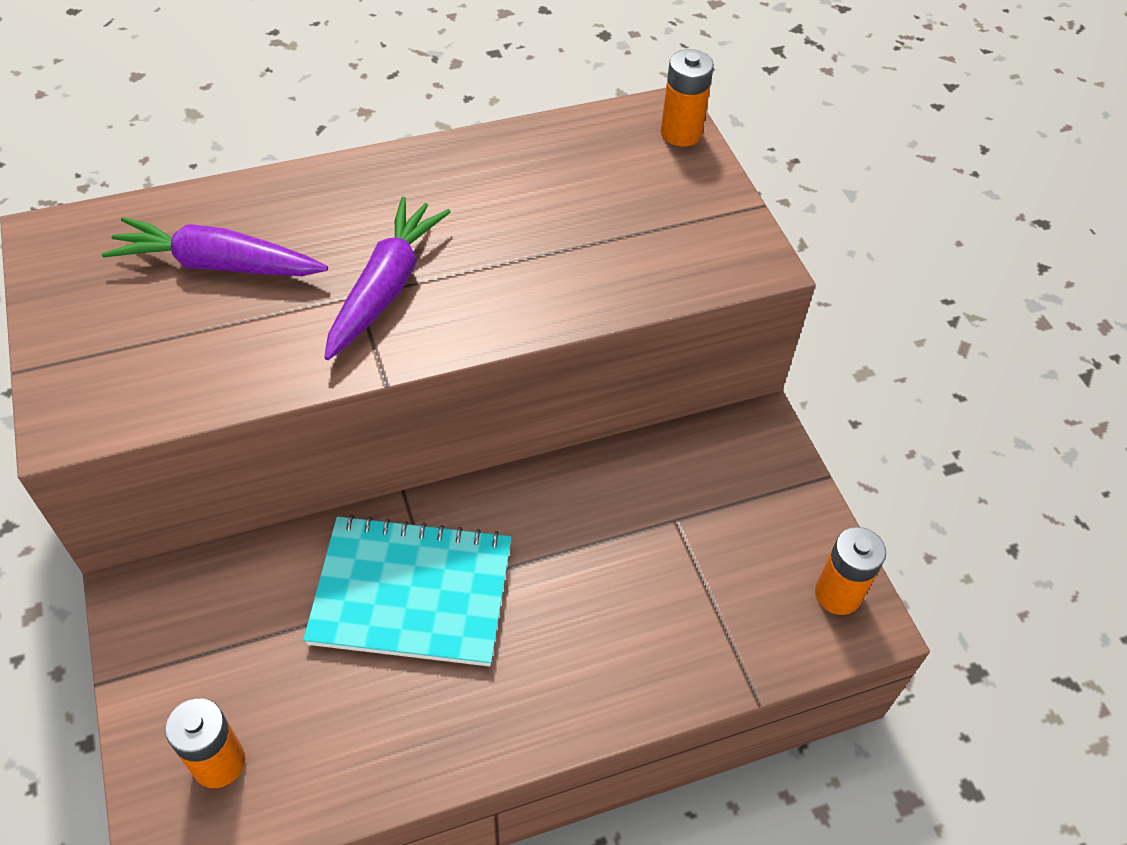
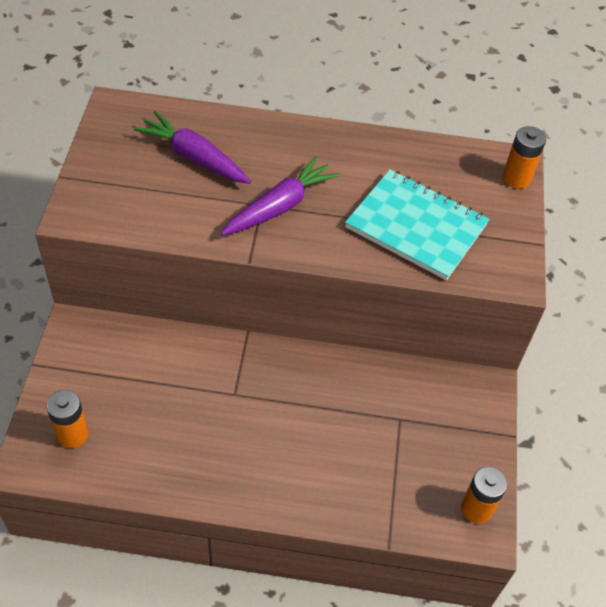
camera: 25 degrees right, 0 degrees up
turquoise notebook [303,514,512,666] -> turquoise notebook moved to [345,169,489,280]

